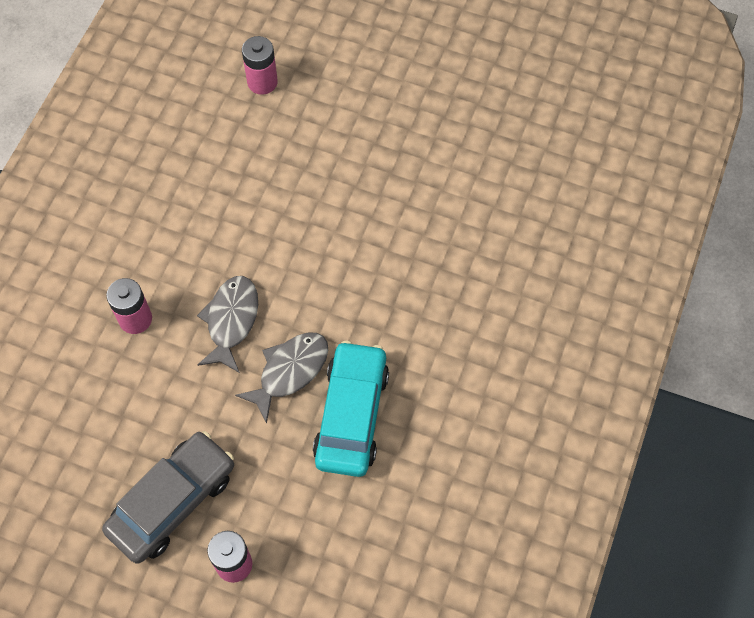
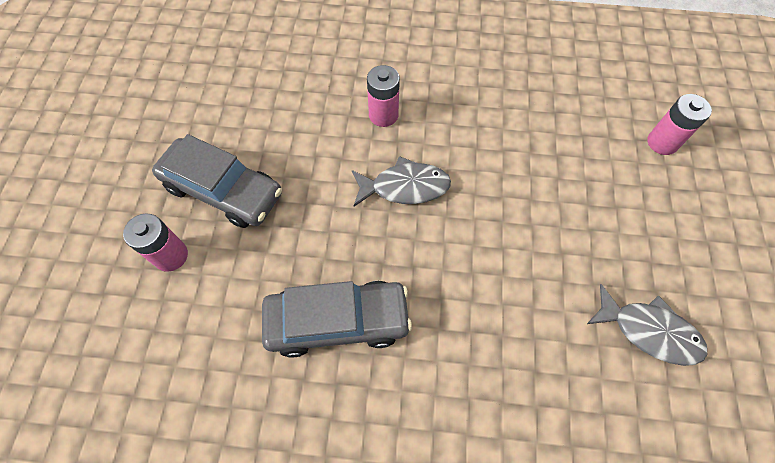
camera: 75 degrees right, 0 degrees up
grey fish [235,333,328,424] -> grey fish moved to [587,284,707,366]
turquoise car [313,341,389,477] -> grey car [262,281,412,357]

